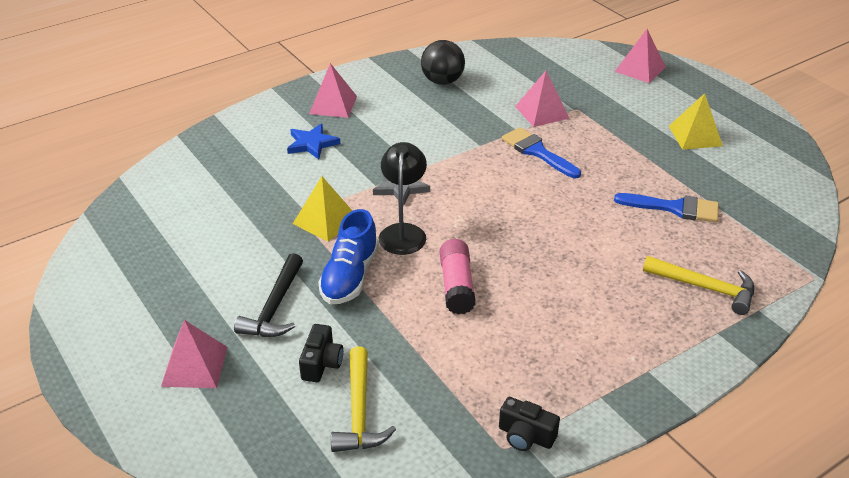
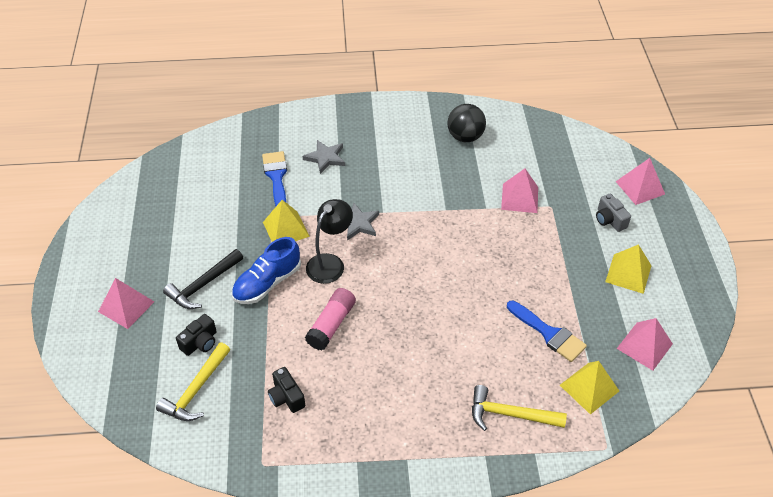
camera: 30 degrees right, 10 degrees up
blue star [287,123,340,160] -> grey star [303,140,345,174]
pink pyramid [309,63,357,118] -> pink pyramid moved to [617,318,673,371]
black camera [499,397,560,451] -> black camera moved to [268,367,305,413]
blue brush [501,127,581,178] -> blue brush moved to [262,151,287,206]
yellow hammer [643,256,754,315] -> yellow hammer turned 135 degrees clockwise [472,385,567,431]
none -> yellow pyramid [560,361,619,415]
none -> grey camera [596,194,631,232]

